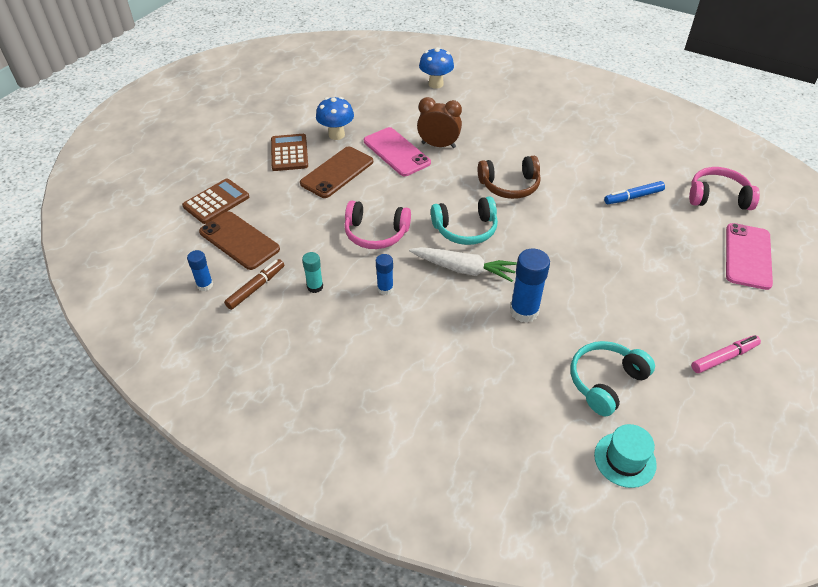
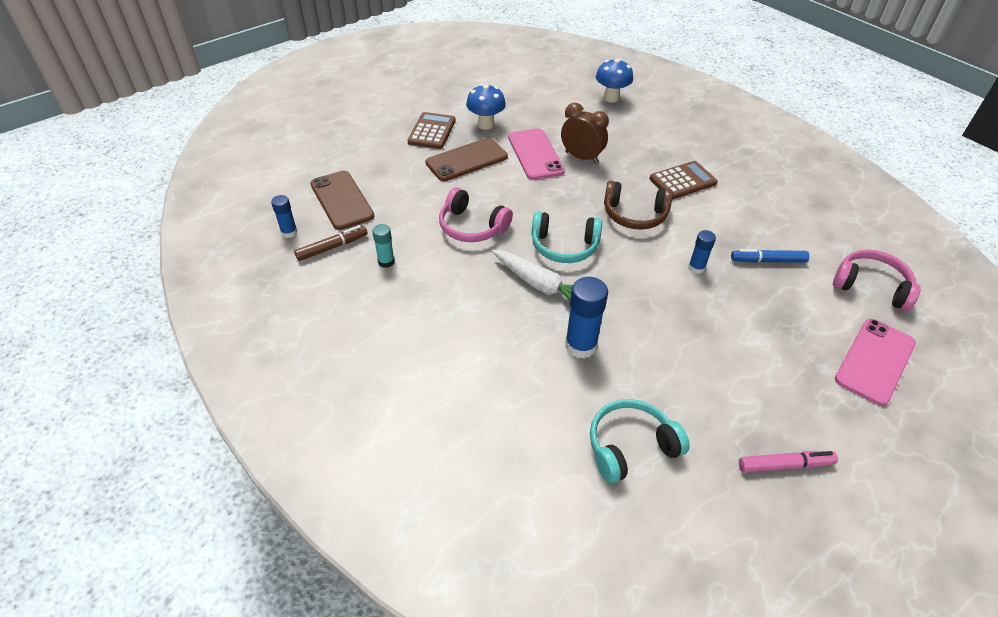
camera: 20 degrees right, 0 degrees up
brown calculator [182,178,249,224] -> brown calculator moved to [650,161,718,199]
blue glue stick [376,254,394,295] -> blue glue stick moved to [688,230,716,274]
turquoise hat [594,424,657,488] -> none

